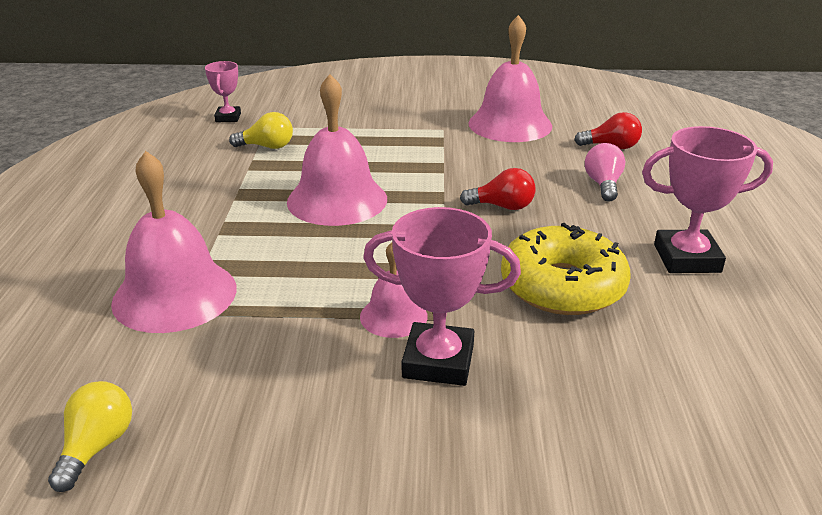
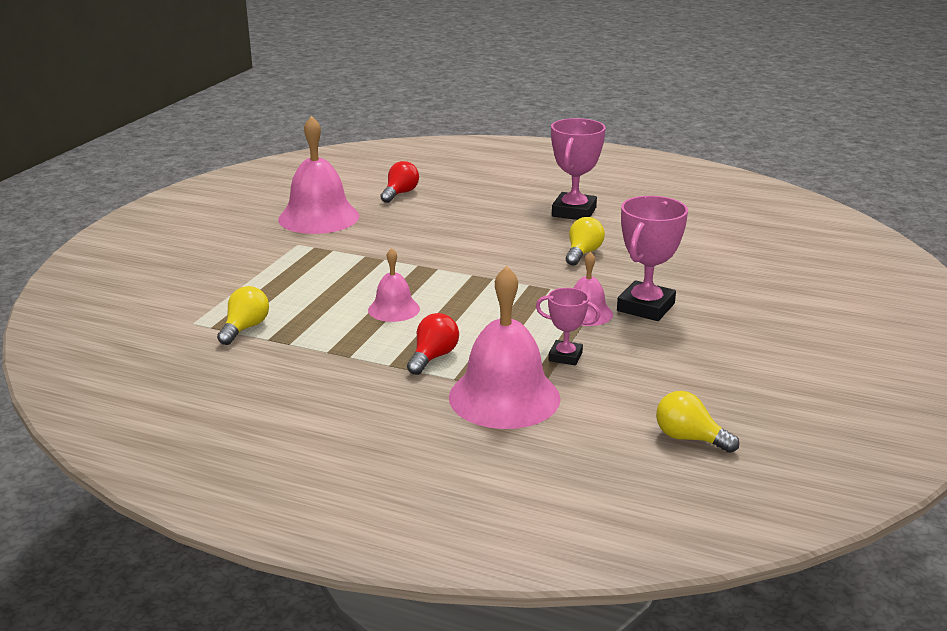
camera: 70 degrees left, 5 degrees down
pink trophy [205,61,241,122] -> pink trophy moved to [536,288,600,366]
pink bell [287,74,387,226] -> pink bell [368,248,420,322], size x0.54
red light bulb [460,168,536,210] -> red light bulb moved to [407,313,459,375]
yellow donut [501,223,631,315] -> yellow light bulb [566,217,605,266]
pink light bulb [585,143,625,202] -> none

